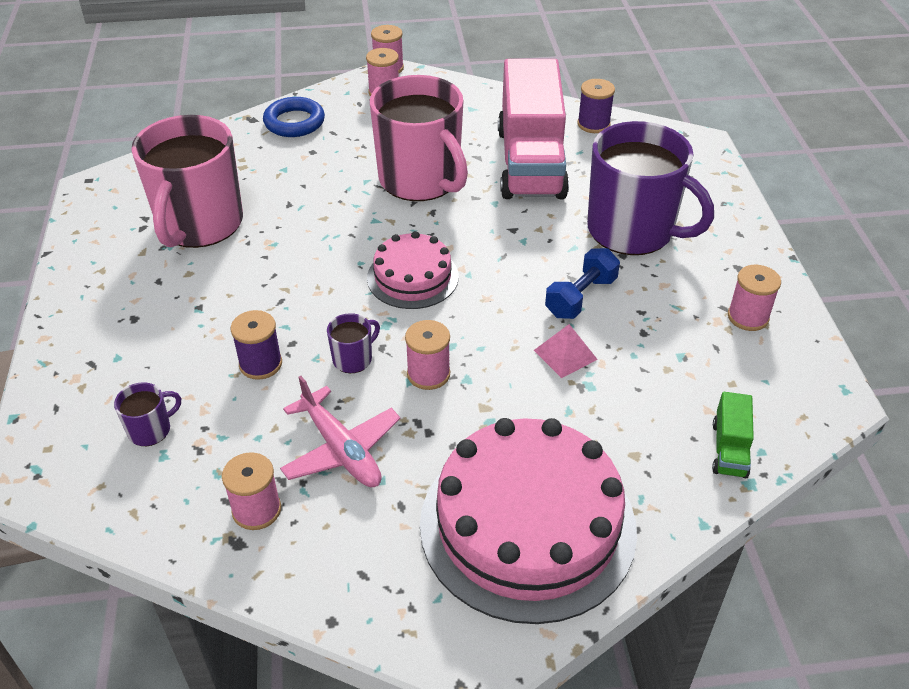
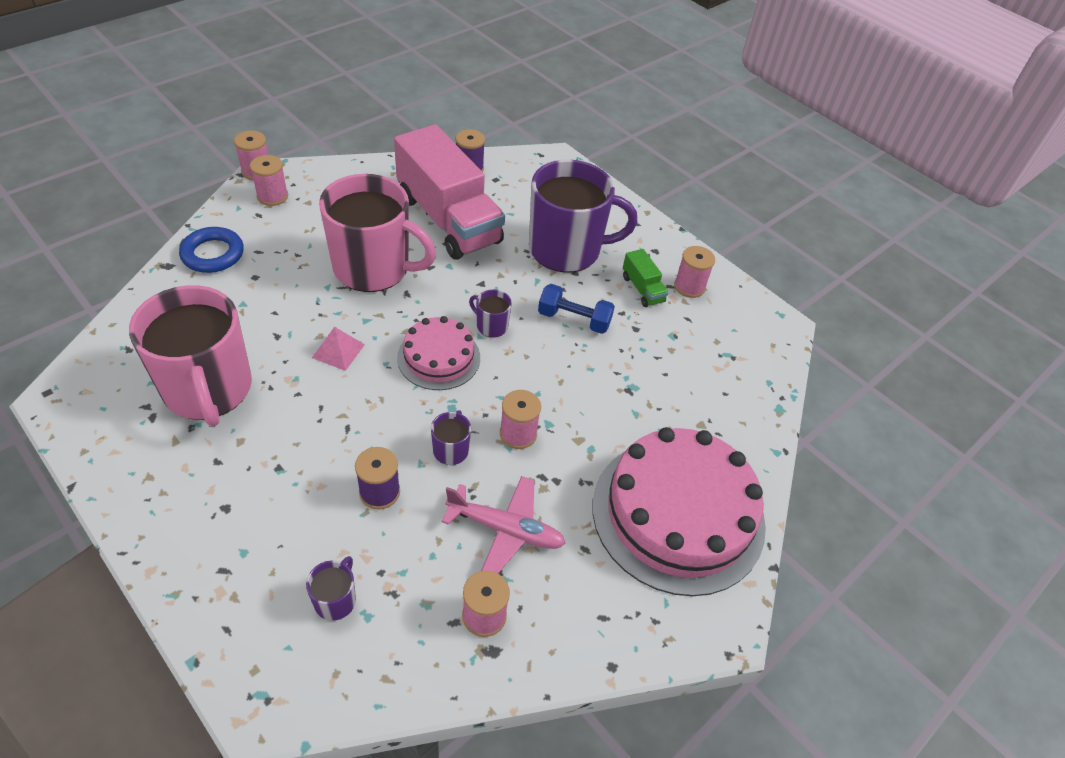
camera: 40 degrees left, 5 degrees up
pink pyramid [534,324,598,378] -> pink pyramid moved to [312,327,365,371]
blue dumbbell [545,248,620,319] -> blue dumbbell turned 75 degrees counterclockwise [538,284,615,334]
green truck [712,392,754,478] -> green truck moved to [623,249,669,307]
none -> purple mug [469,290,512,338]

